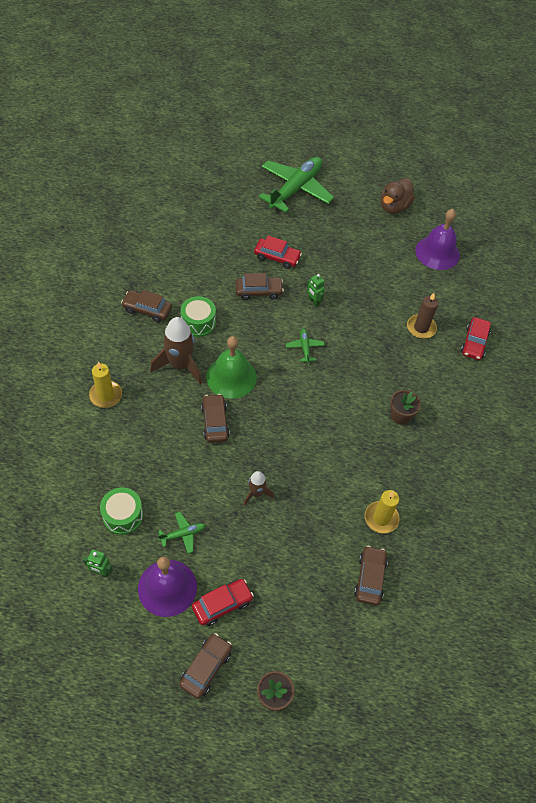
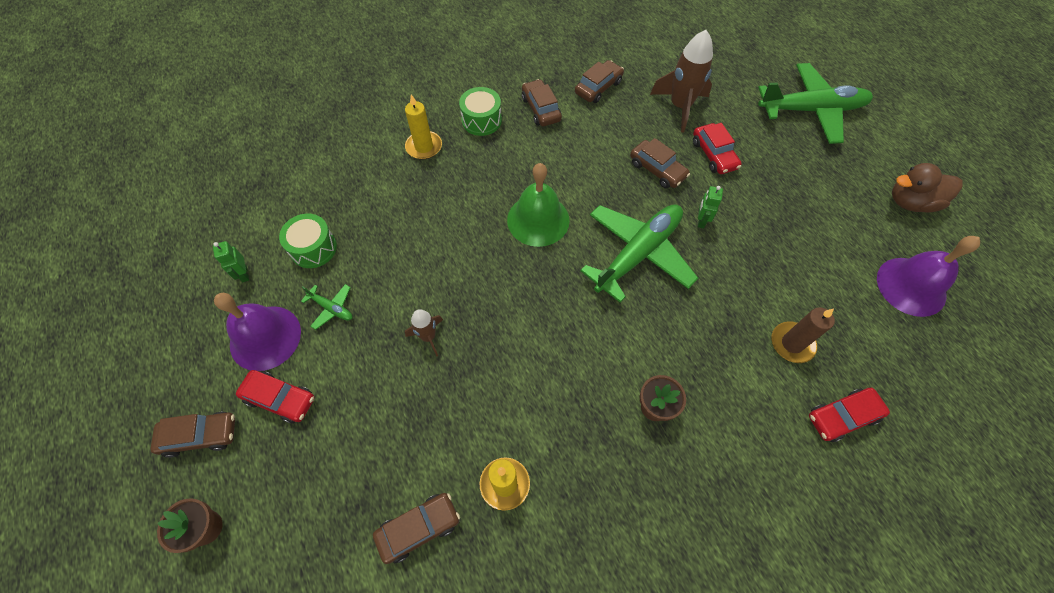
camera: 55 degrees right, 5 degrees up
brown rocket [150,317,202,384] -> brown rocket moved to [650,30,713,132]
green drum [181,296,216,337] -> green drum moved to [459,87,502,136]
brown car [201,394,230,443] -> brown car moved to [575,60,624,103]
green plane [286,329,325,363] -> green plane [580,204,698,303], size x2.39

